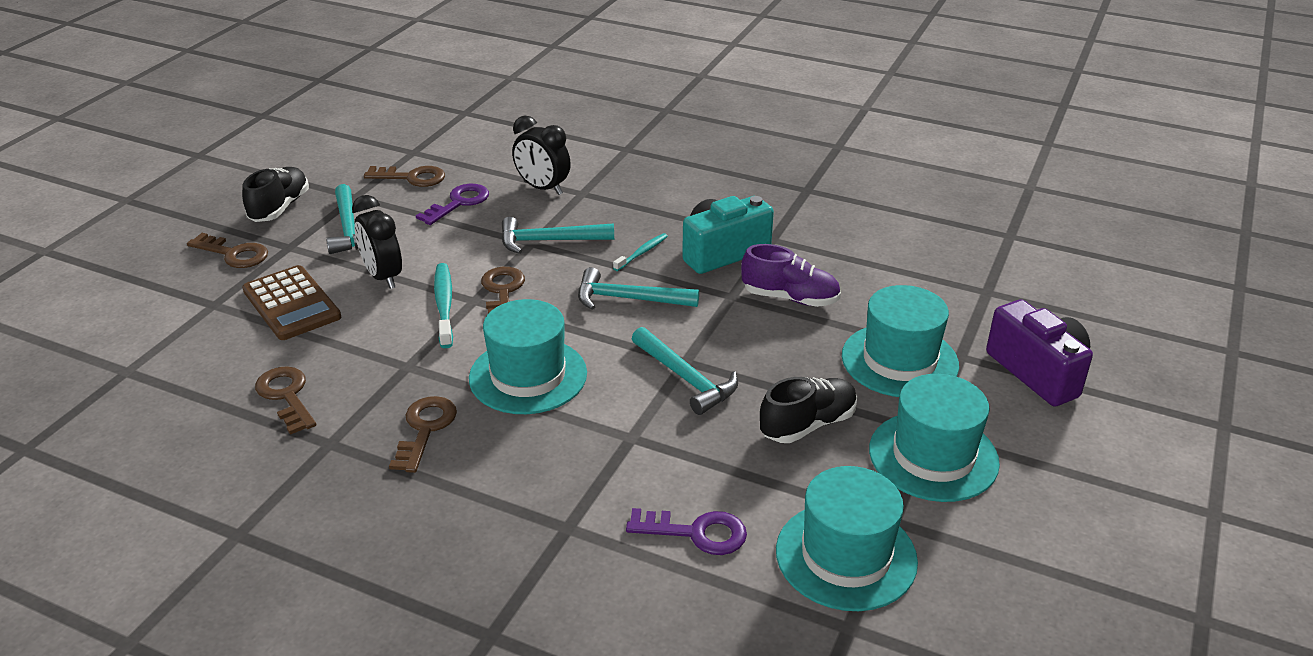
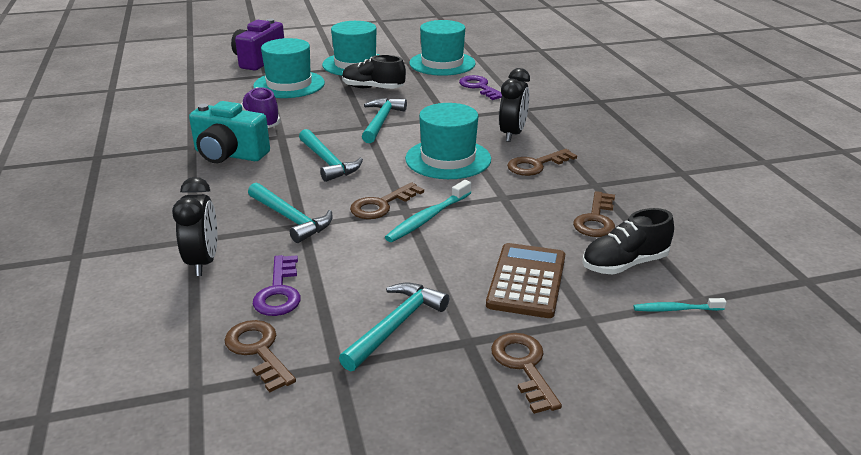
camera: 130 degrees left, 5 degrees down
black shoe [242,167,309,222] -> black shoe moved to [582,208,674,275]
black clock [352,195,402,289] -> black clock moved to [499,68,530,142]
purple key [416,184,489,225] -> purple key turned 90 degrees counterclockwise [253,255,301,316]
turquoise toothbrush [613,233,668,271] -> turquoise toothbrush moved to [634,298,726,312]

